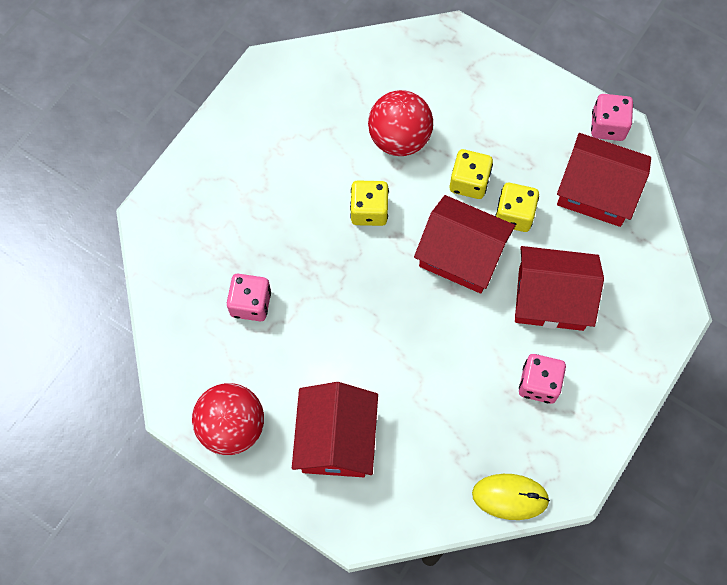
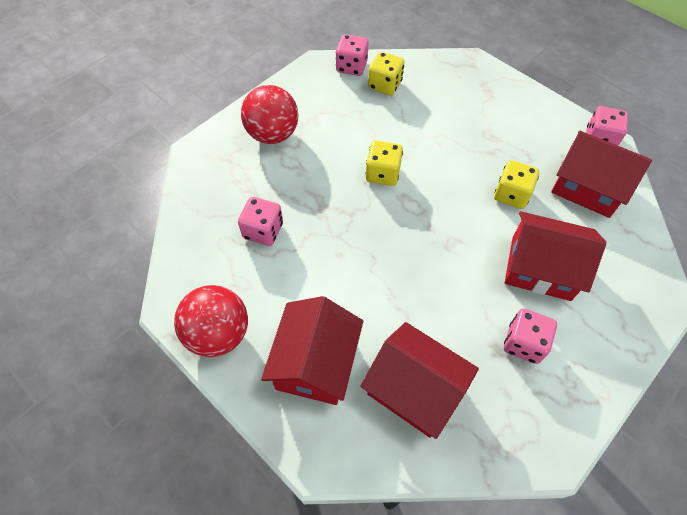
camera: 10 degrees right, 10 degrees down
red ball [368,90,433,156] -> red ball moved to [241,85,299,144]
red house [414,195,515,294] -> red house moved to [360,322,479,439]
yellow dice [450,149,493,199] -> yellow dice moved to [368,52,404,96]
yellow mouse [472,474,550,520] -> none
none -> pink dice [336,34,369,76]

